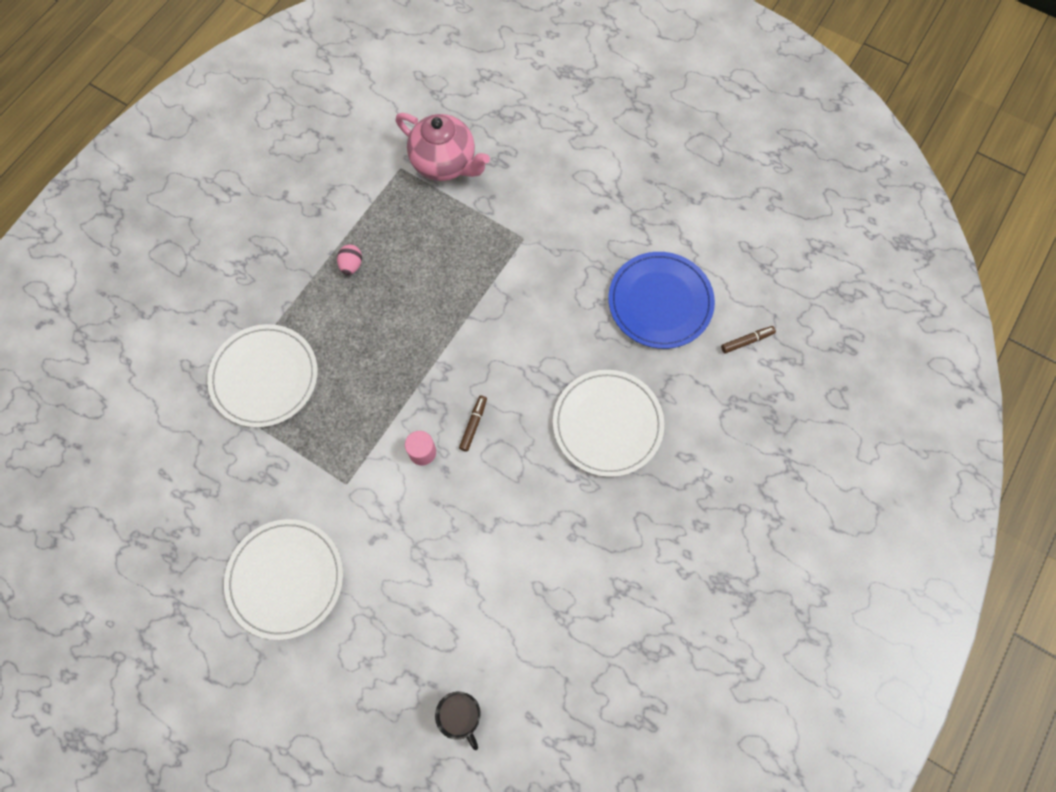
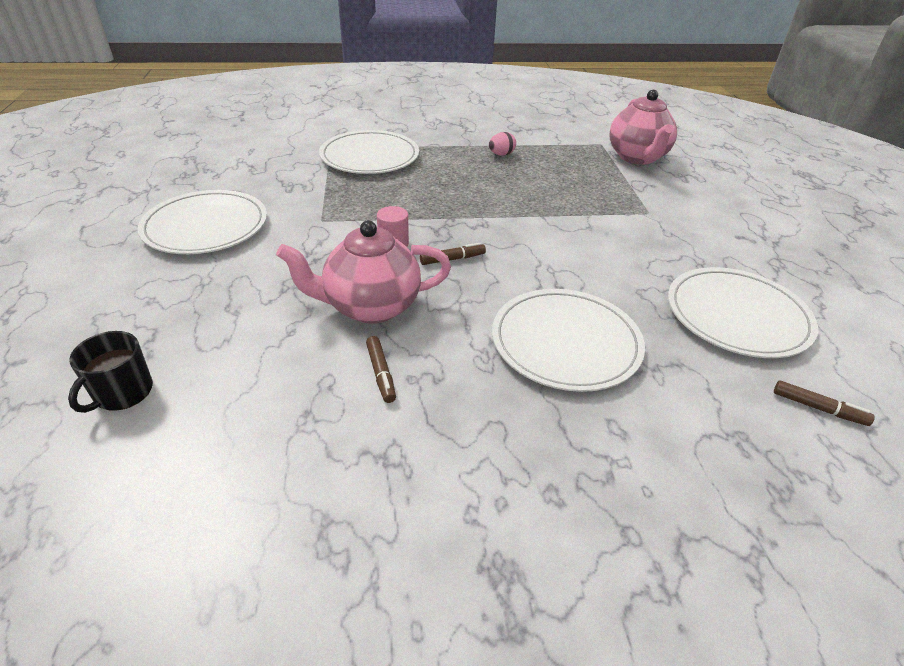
camera: 50 degrees right, 30 degrees down
blue plate [608,252,715,349] -> white plate [668,267,818,358]
none -> pink teapot [276,220,451,324]
none -> brown marker [366,336,396,403]

